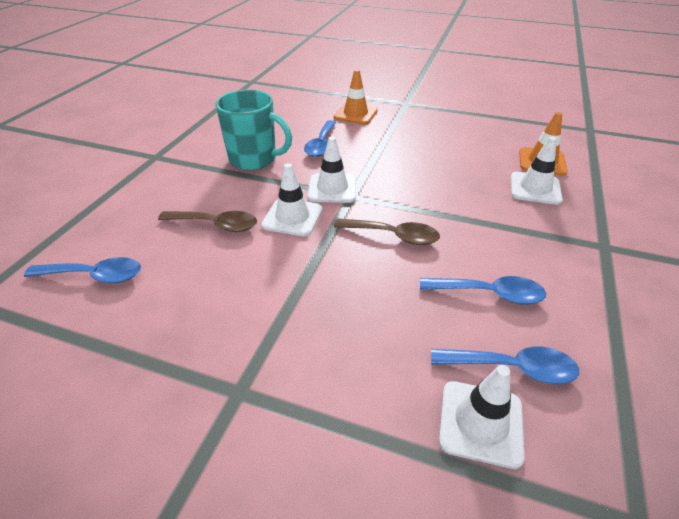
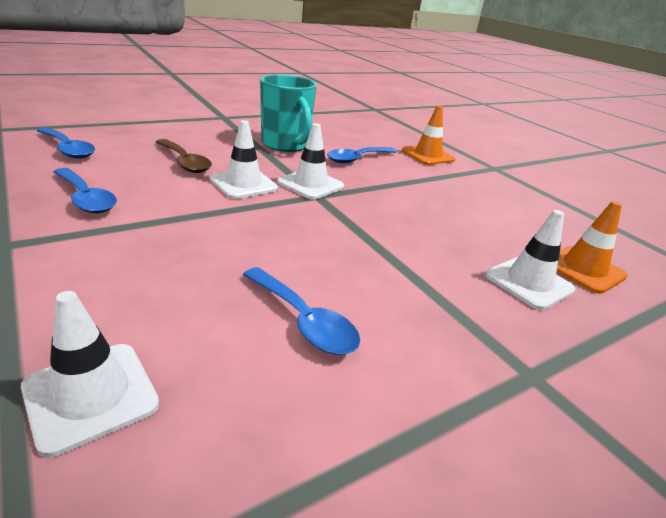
camera: 35 degrees right, 10 degrees down
brown spoon [334,218,440,245] -> none
blue spoon [431,346,579,384] -> blue spoon moved to [54,168,117,213]

